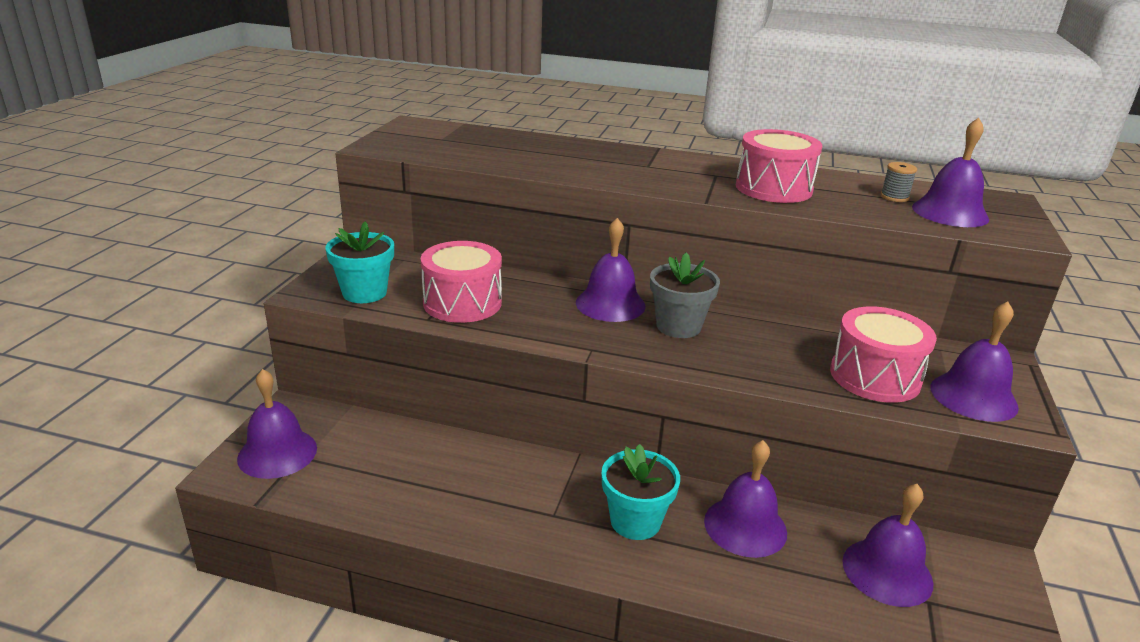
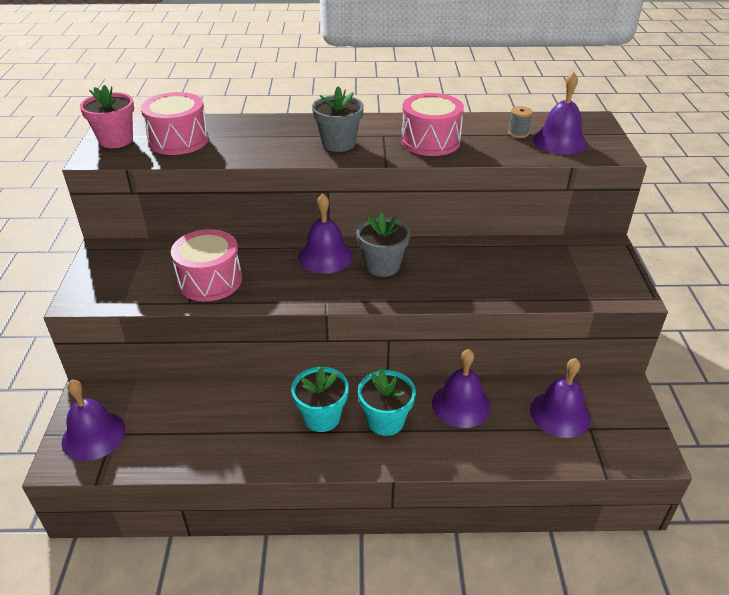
camera: 15 degrees left, 10 degrees up
turquoise flower pot [325,221,394,303] -> turquoise flower pot moved to [291,367,349,432]
pink drum [830,306,937,403] -> pink drum moved to [141,92,209,155]
purple bell [930,301,1019,422] -> none
none -> pink flower pot [80,85,134,148]
none -> grey flower pot [312,86,364,152]

